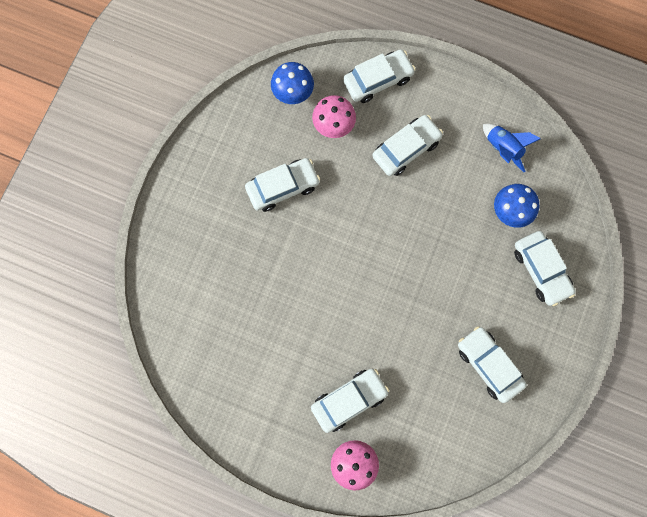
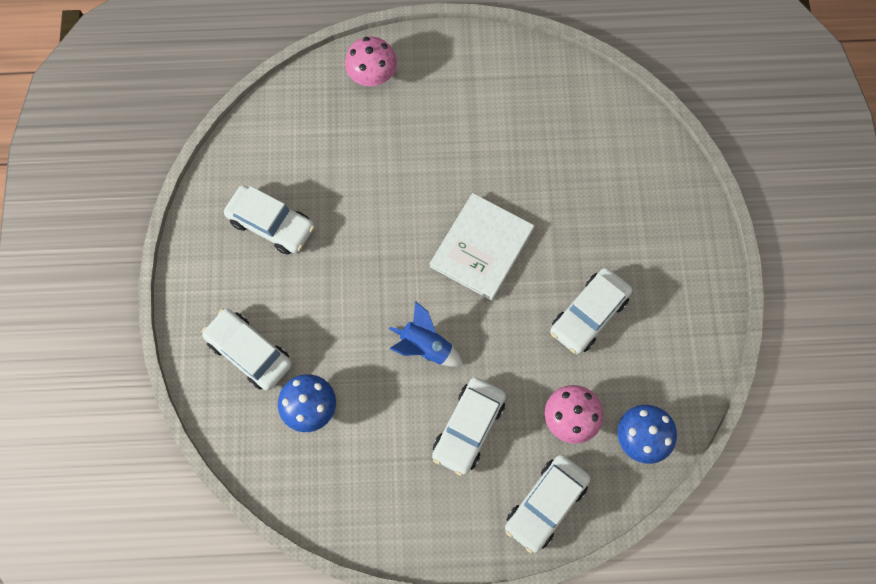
camera: 155 degrees right, 5 degrees down
white car [311,369,389,433] -> none
blue rocket [483,123,541,172] -> blue rocket moved to [389,301,463,367]
none -> white book [430,193,534,301]

